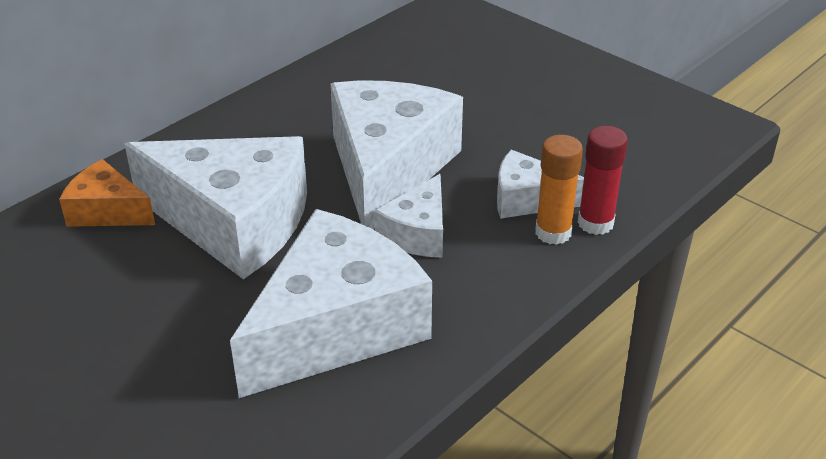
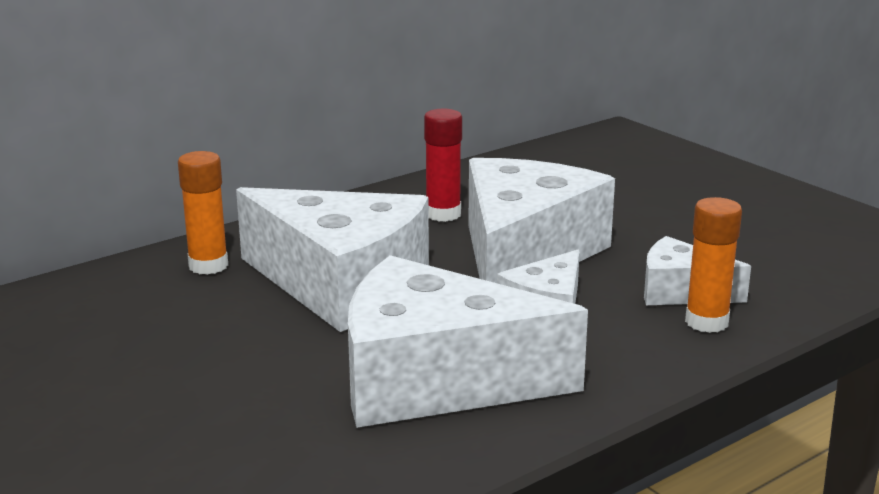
camera: 10 degrees right, 15 degrees down
orange cheese [59,159,155,227] -> orange glue stick [178,151,228,275]
white cheese [230,209,432,398] -> white cheese turned 135 degrees counterclockwise [348,255,588,428]
red glue stick [578,126,628,235] -> red glue stick moved to [424,109,462,222]

